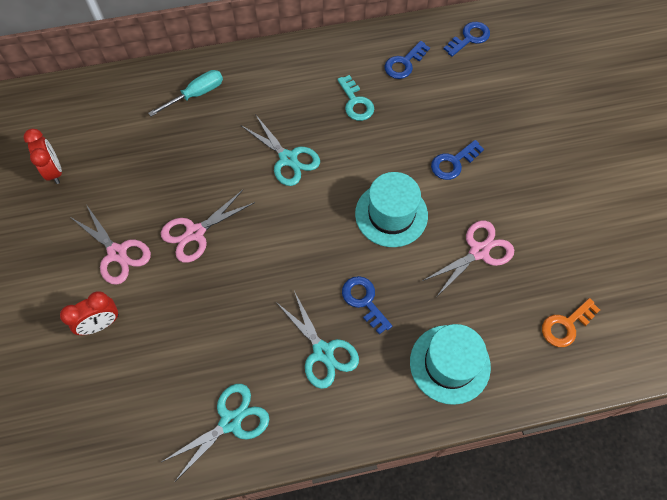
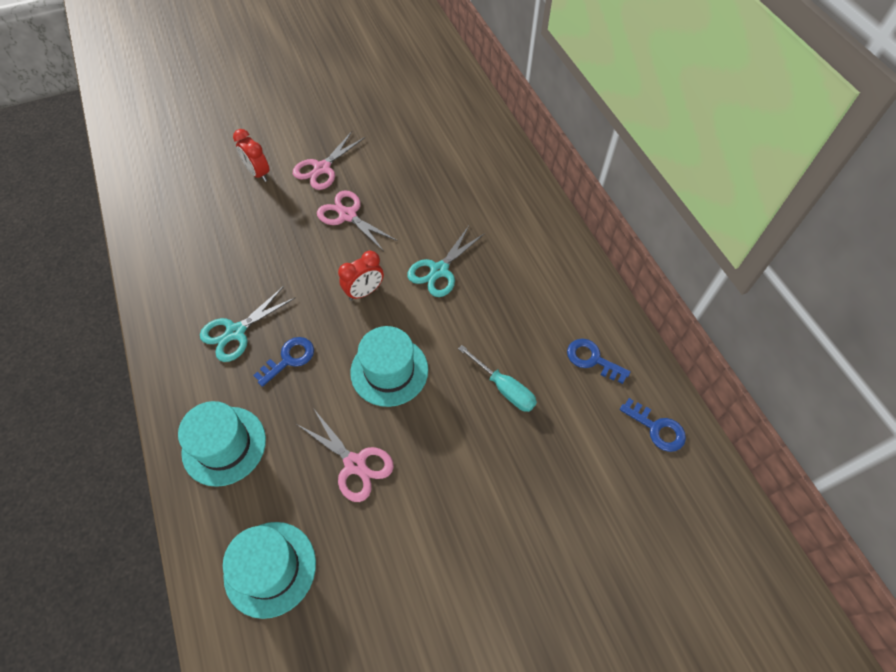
camera: 80 degrees right, 5 degrees down
red clock [23,129,62,184] -> red clock moved to [338,251,384,300]
turquoise screwdriver [148,70,223,116] -> turquoise screwdriver moved to [458,345,537,412]
turquoise scissors [162,384,269,481] -> none
turquoise key [337,75,374,121] -> none
blue key [431,140,484,180] -> none
orange key [542,298,600,347] -> turquoise hat [223,522,316,619]

